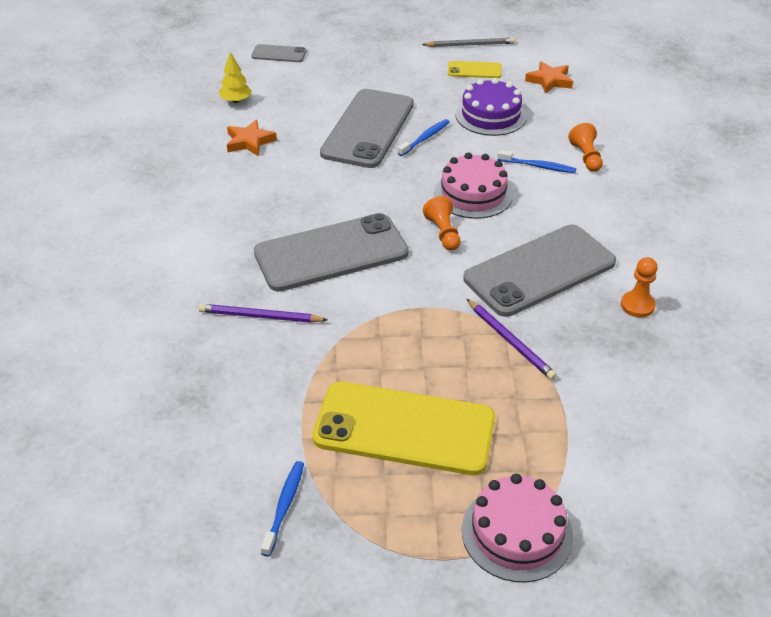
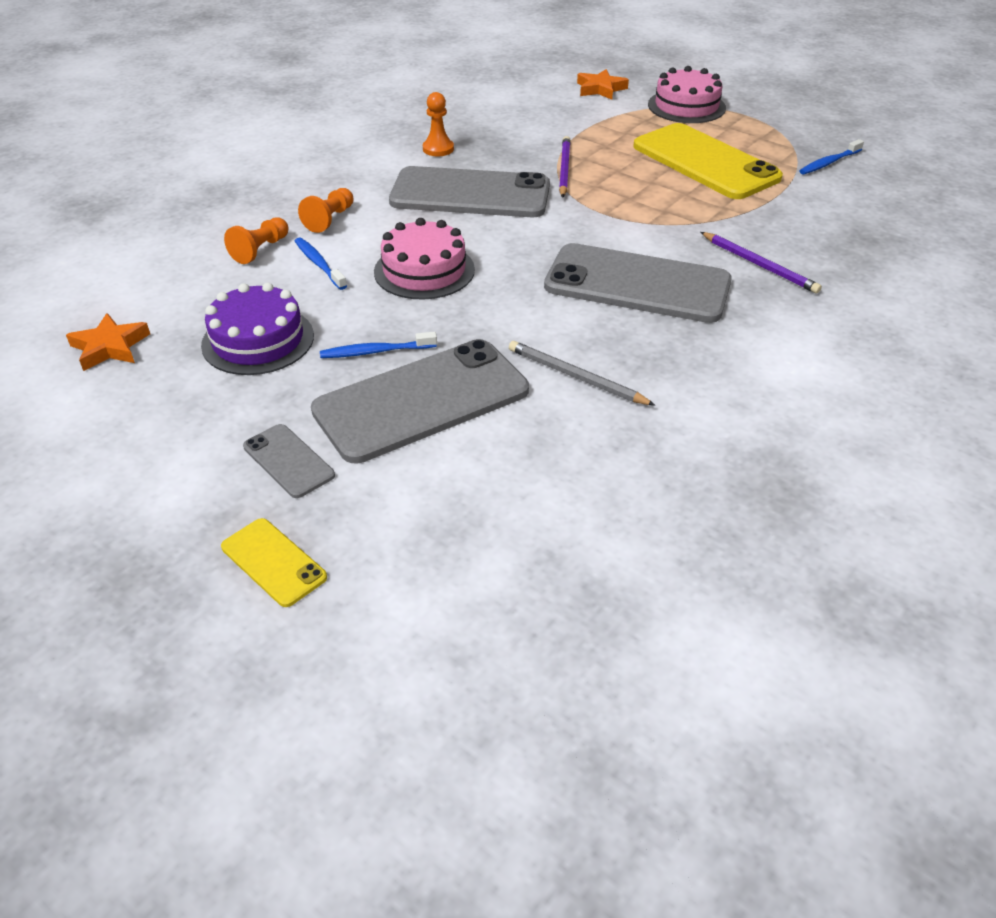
camera: 140 degrees left, 0 degrees up
yellow tree [219,52,252,103] -> none
orange star [227,120,277,156] -> orange star moved to [577,69,629,100]
grey phone [251,44,306,62] -> grey phone moved to [243,424,335,498]
grey pencil [422,37,515,47] -> grey pencil moved to [509,341,656,406]
orange pawn [423,196,460,251] -> orange pawn moved to [298,188,354,233]
yellow phone [448,61,502,78] -> yellow phone moved to [221,518,327,607]

